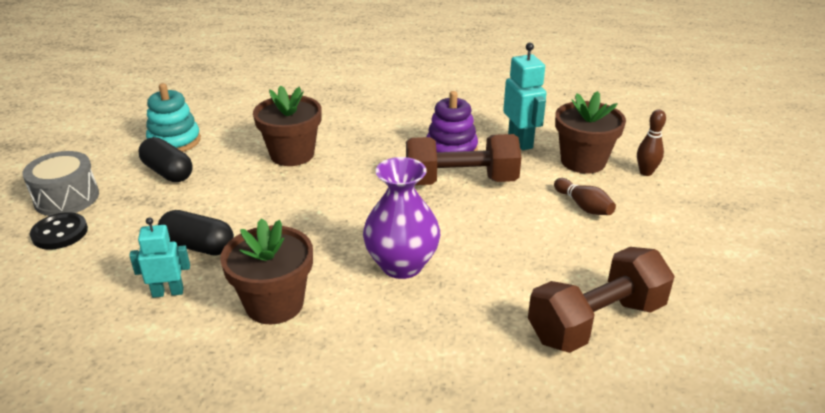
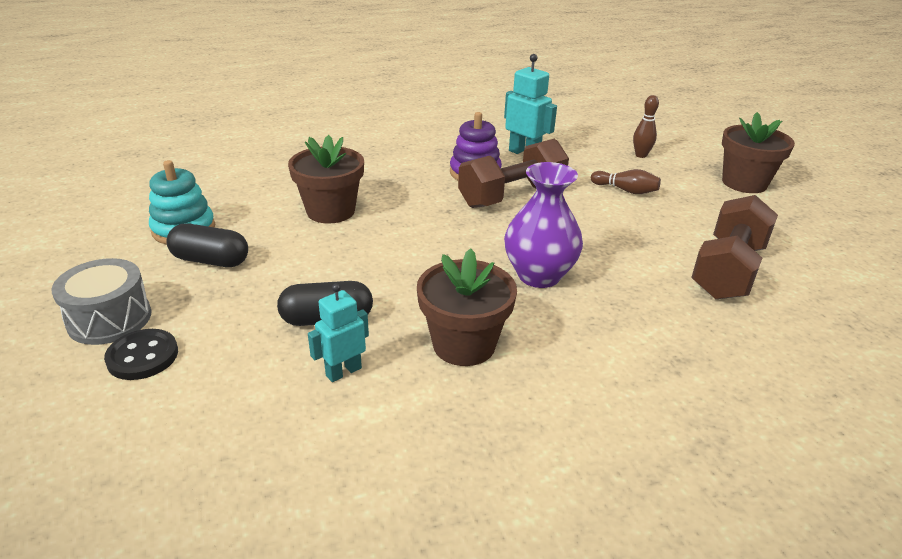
camera: 30 degrees left, 0 degrees up
brown flower pot [555,91,626,174] -> brown flower pot moved to [722,112,795,193]

